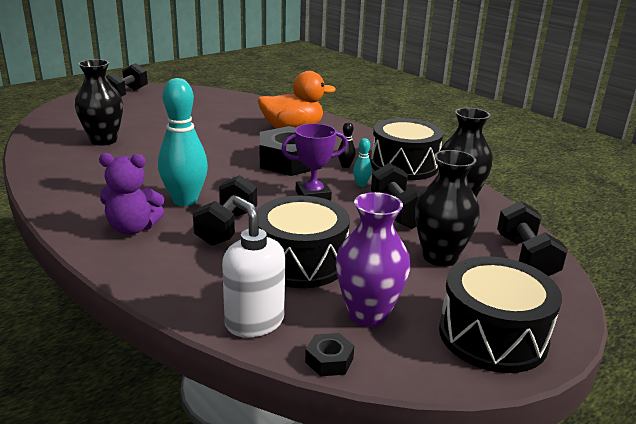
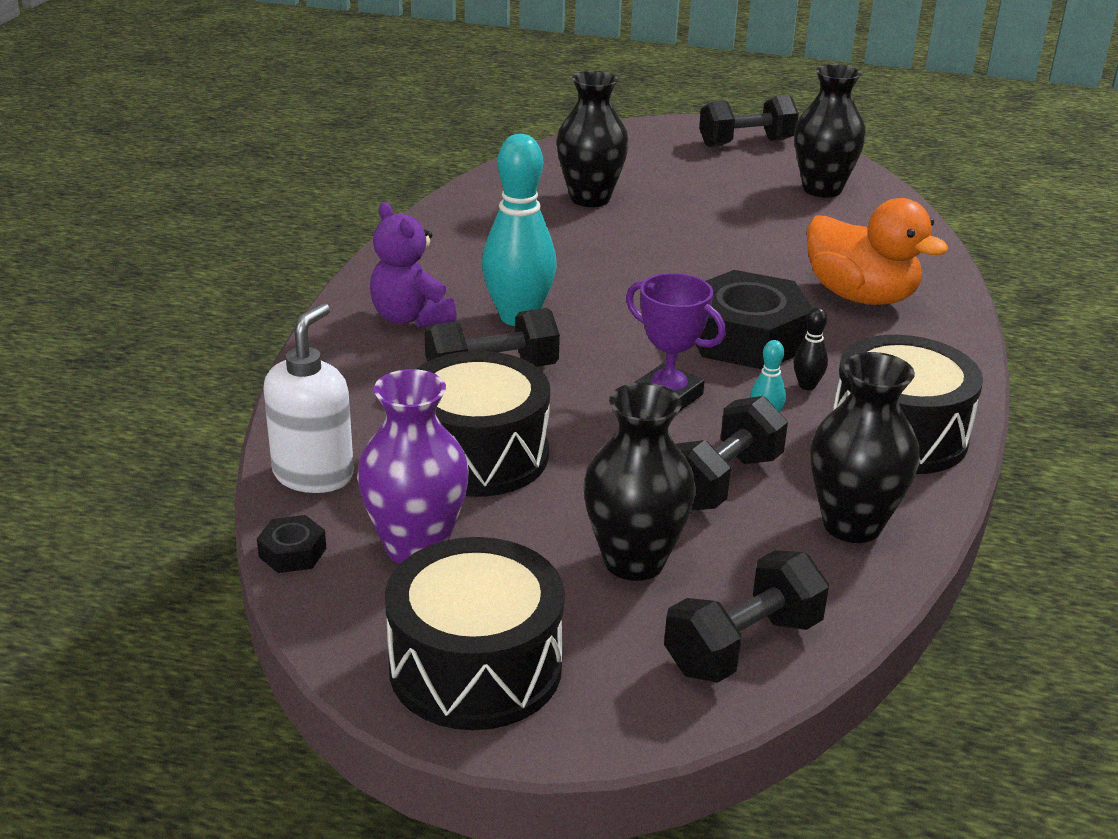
camera: 55 degrees right, 5 degrees up
none -> black vase [794,64,866,197]

